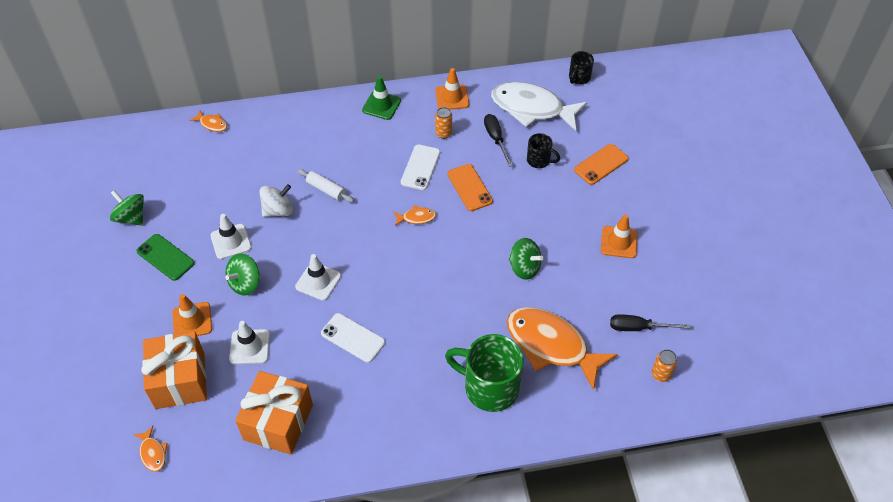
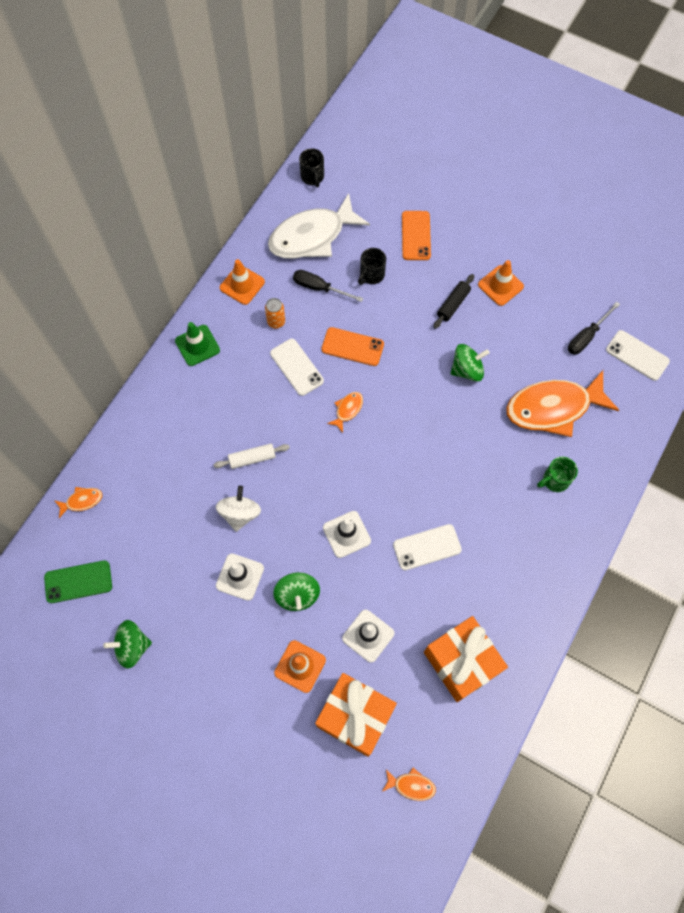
camera: 50 degrees left, 15 degrees up
green phone [136,234,195,281] -> green phone moved to [44,561,112,603]
green mug [445,334,524,412] -> green mug [537,457,578,492], size x0.51
black mug [527,133,560,168] -> black mug turned 150 degrees clockwise [358,248,386,285]
orange can [652,349,677,382] -> white phone [606,330,670,381]
none -> black rolling pin [433,274,474,329]

